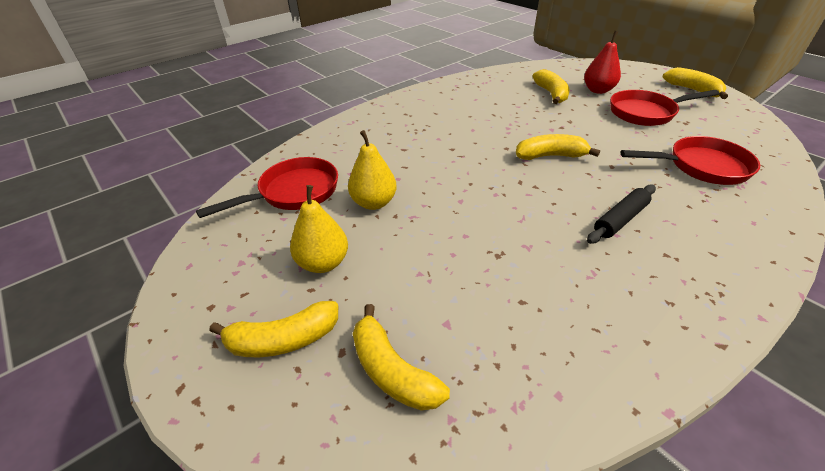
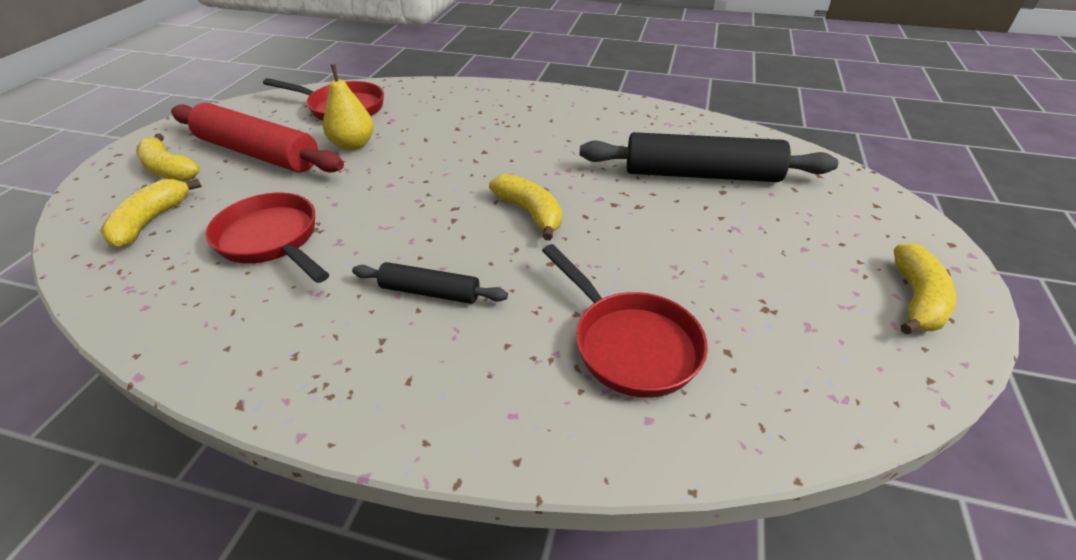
camera: 55 degrees right, 0 degrees up
yellow pear [290,185,348,273] -> red rolling pin [171,103,344,173]
yellow banana [532,69,569,104] -> black rolling pin [580,132,838,182]
red pear [584,31,621,94] -> none
red pan [610,90,720,126] -> red pan moved to [206,193,329,283]

